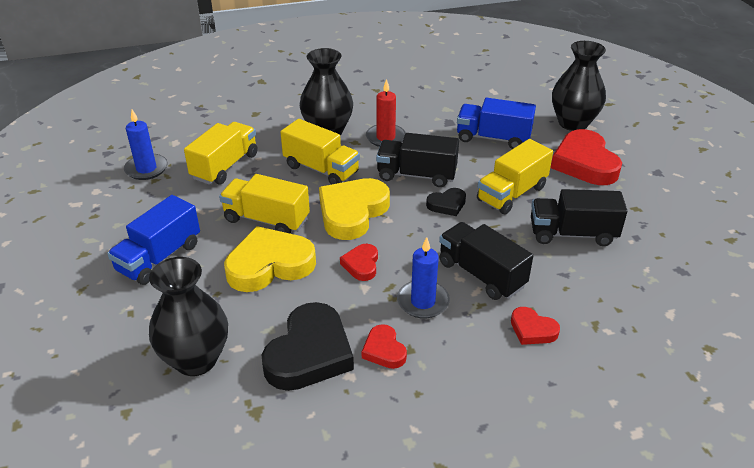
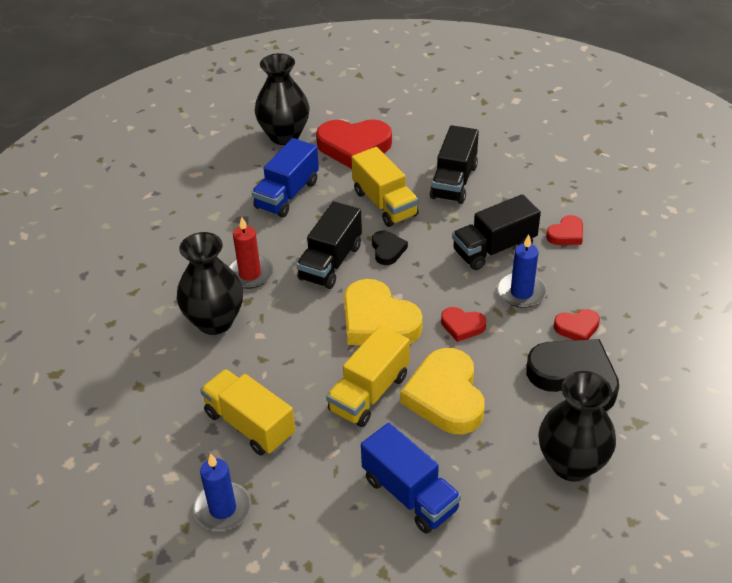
camera: 75 degrees left, 5 degrees up
yellow truck [280,119,360,185] -> none

